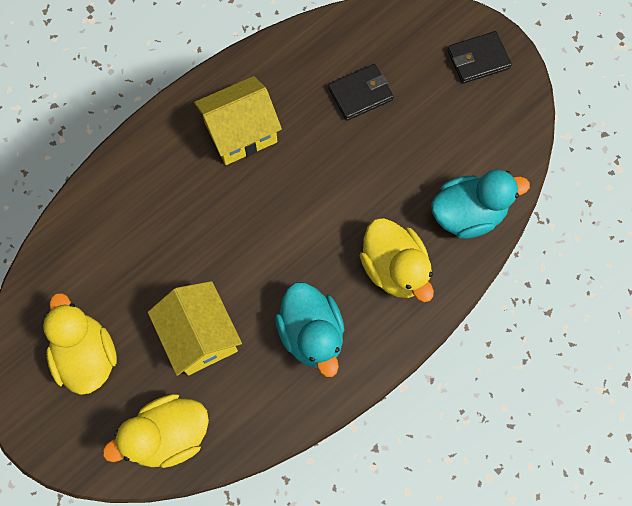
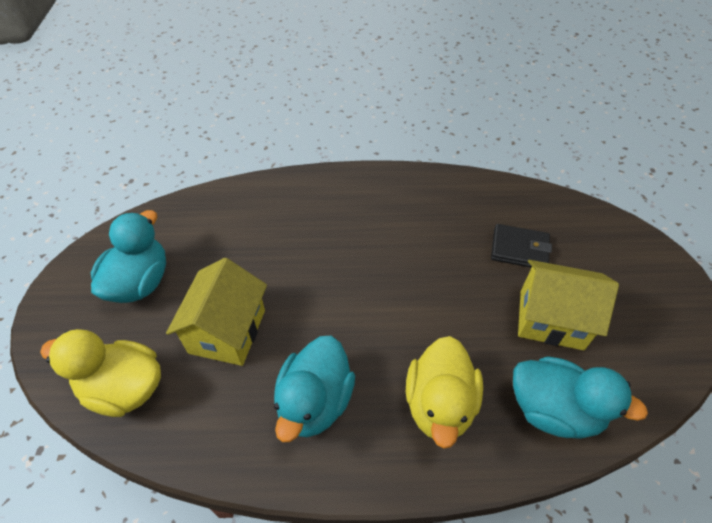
camera: 40 degrees right, 20 degrees down
yellow duck [43,293,117,395] -> turquoise duck [91,210,166,303]
yellow house [194,76,282,165] -> yellow house moved to [518,260,619,350]
black wallet [447,31,512,84] -> none

